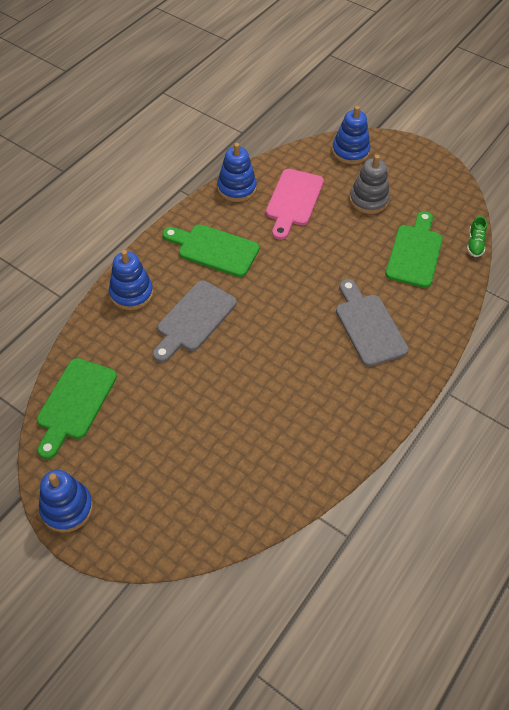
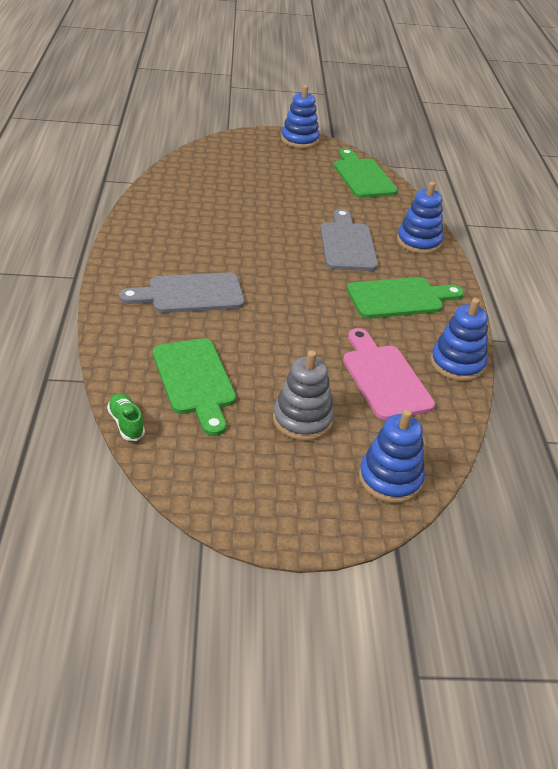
camera: 140 degrees right, 15 degrees down
grey cutting board [336,279,409,367] -> grey cutting board turned 135 degrees clockwise [119,273,245,313]

